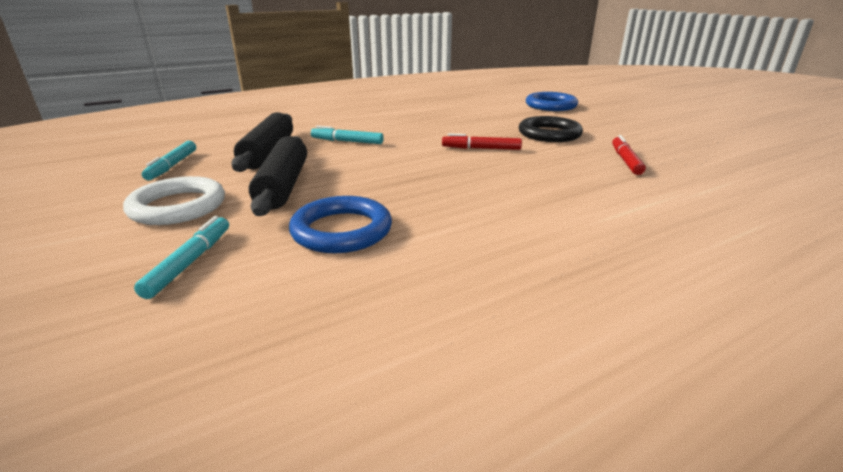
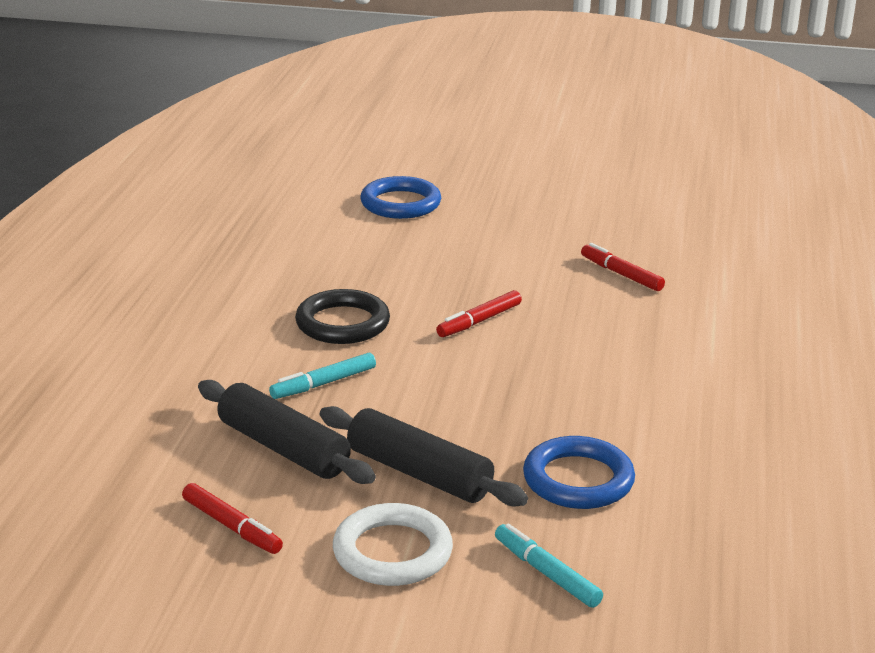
camera: 50 degrees left, 0 degrees up
turquoise marker [142,141,196,180] -> red marker [182,483,283,554]
black ring [519,116,583,142] -> black ring moved to [295,289,390,344]

